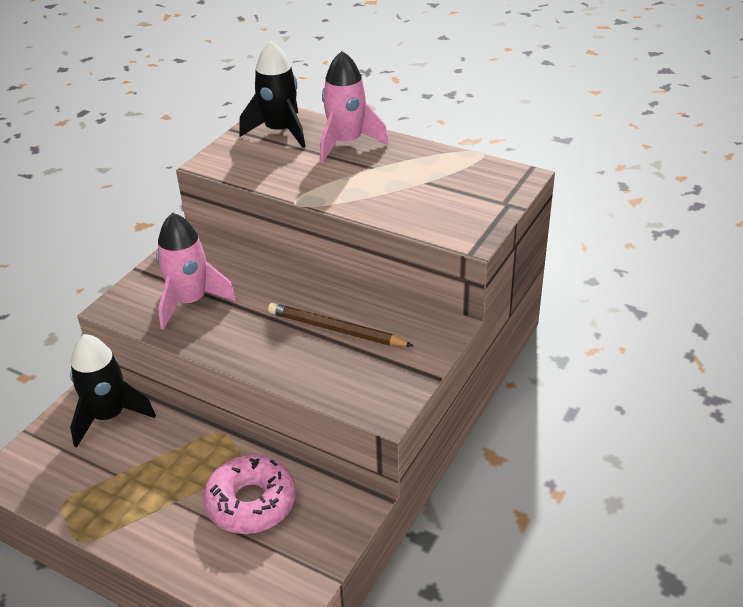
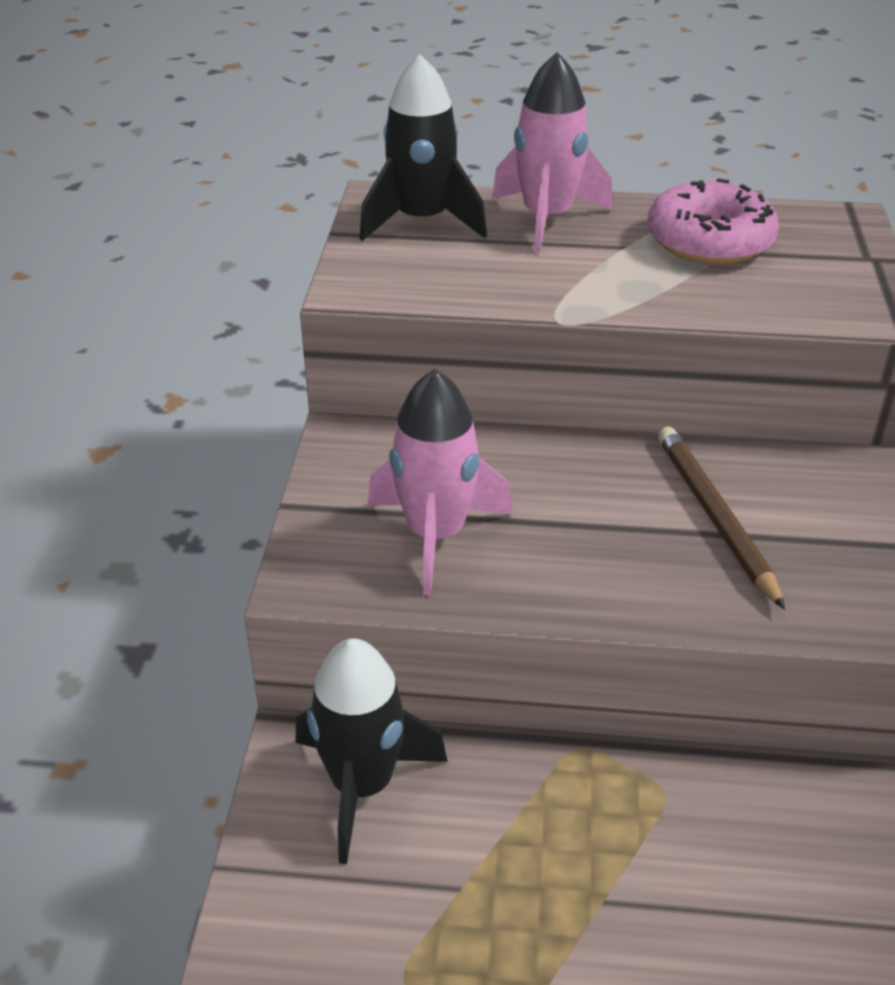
camera: 25 degrees left, 0 degrees up
pink donut [203,455,296,534] -> pink donut moved to [647,178,779,264]
brown pencil [268,303,414,347] -> brown pencil turned 75 degrees clockwise [658,426,785,610]

